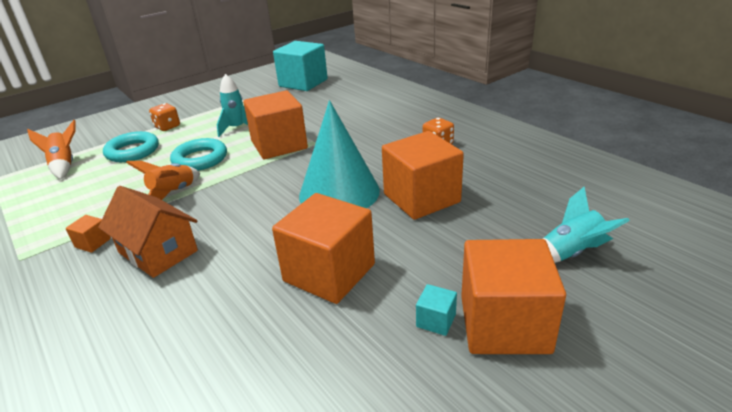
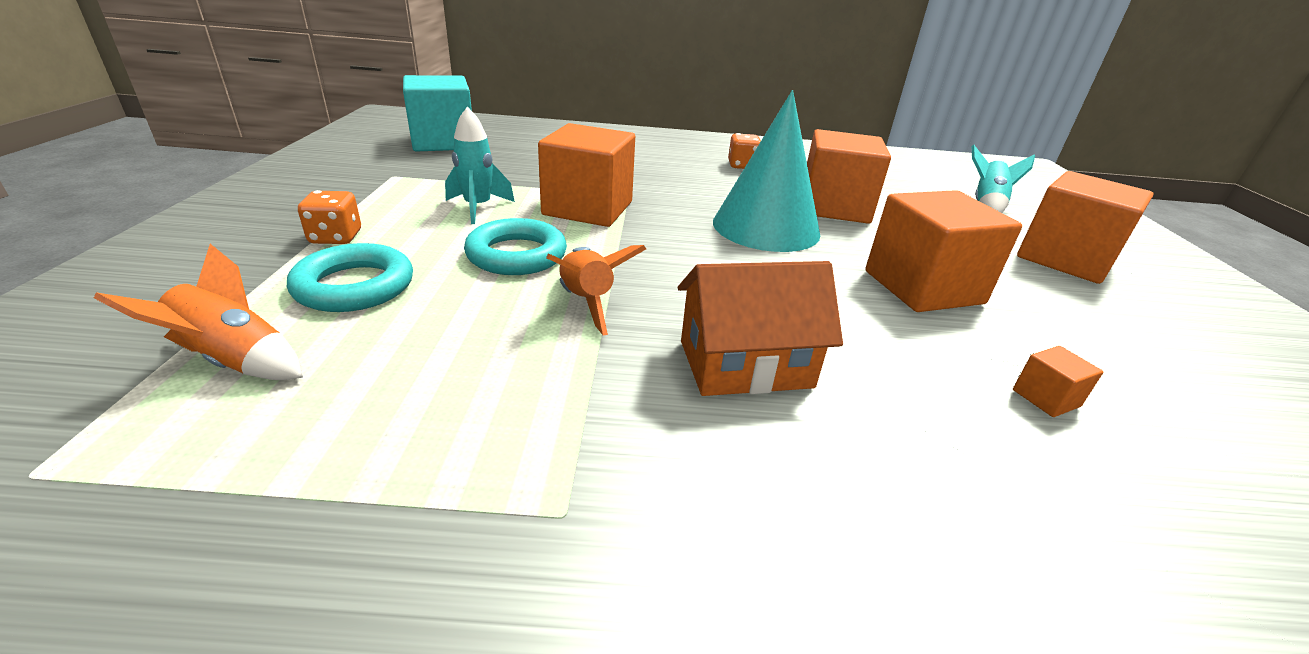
camera: 55 degrees left, 0 degrees up
orange cube [66,215,111,253] -> orange cube moved to [1013,346,1103,417]
turquoise cube [416,284,457,336] -> none

